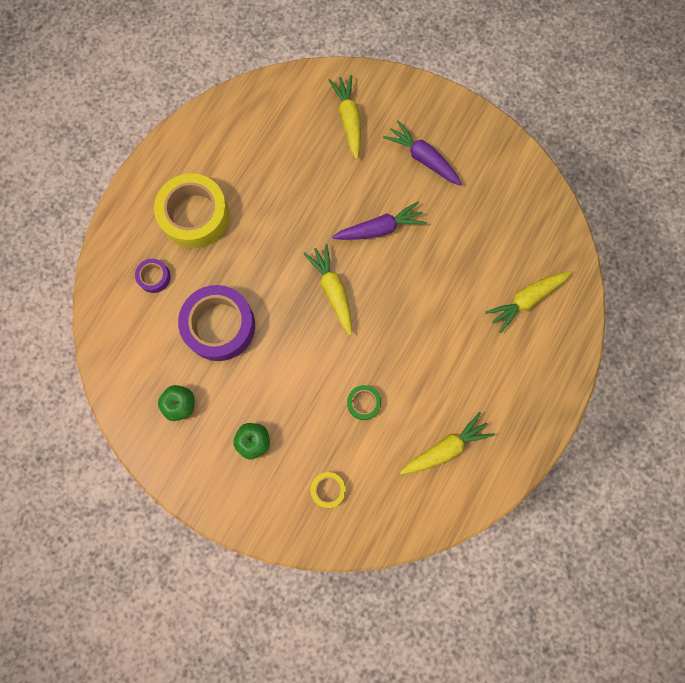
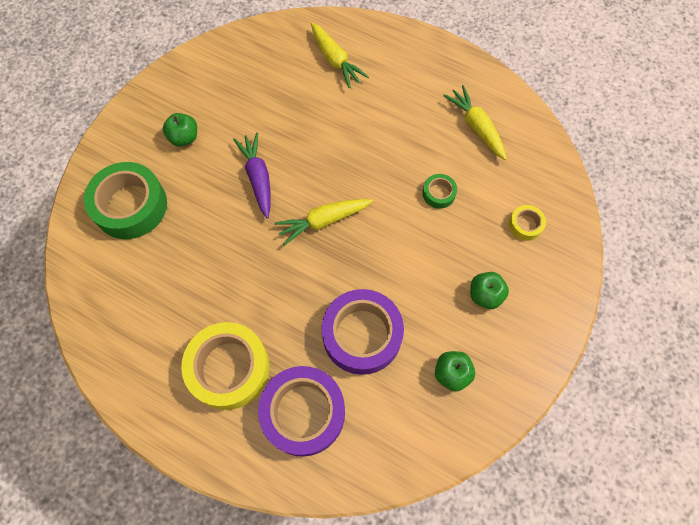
camera: 90 degrees left, 10 degrees down
purple tape [135,259,171,293] -> purple tape [258,366,345,457], size x2.18
yellow carrot [329,75,361,159] -> green tape [84,162,167,239]
purple carrot [383,120,462,186] -> green apple [163,113,197,147]

